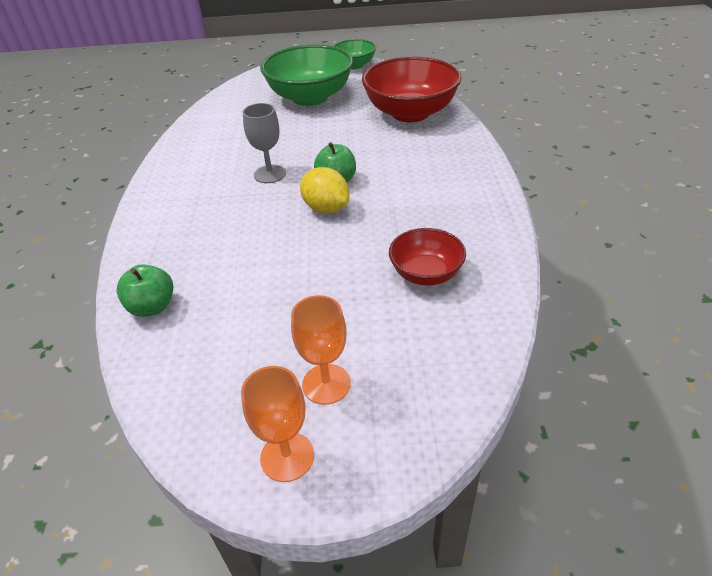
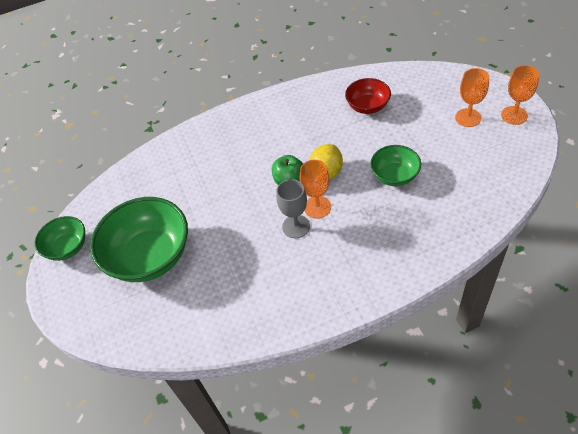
camera: 105 degrees left, 10 degrees up
green apple [117,264,173,317] -> none
red bowl [362,56,461,122] -> none
none -> orange goblet [300,160,331,219]
none -> green bowl [370,145,421,186]

